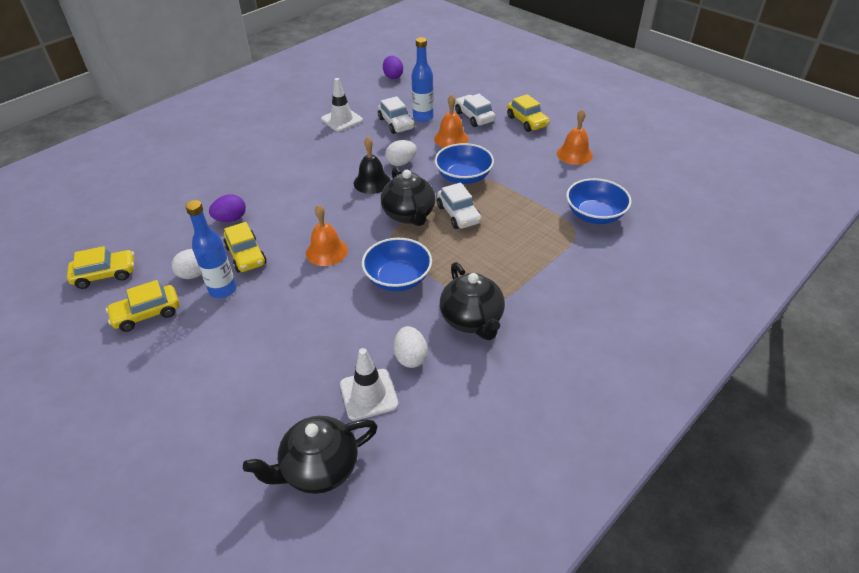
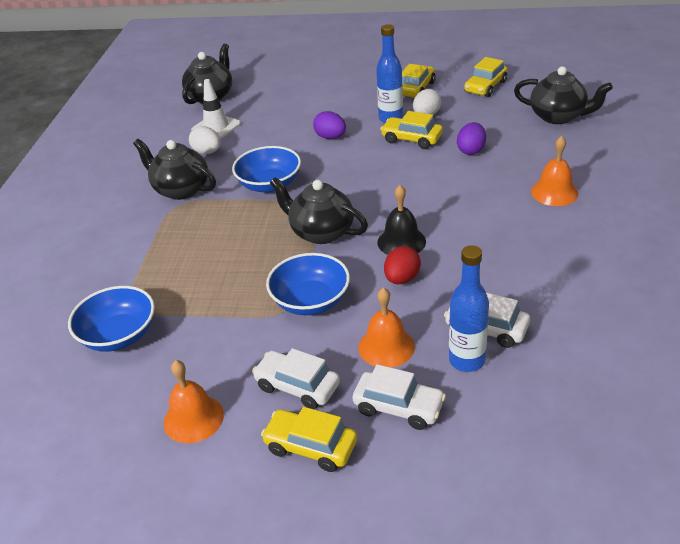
camera: 145 degrees right, 5 degrees down
orange bell [306,205,348,266] -> orange bell moved to [531,136,578,206]
white traffic cone [321,78,363,132] -> none
purple egg [383,56,403,79] -> purple egg moved to [313,111,346,139]
white egg [385,140,417,166] -> red egg [384,246,421,284]
white car [437,183,481,229] -> white car moved to [252,348,340,409]
none -> black teapot [514,66,613,124]

